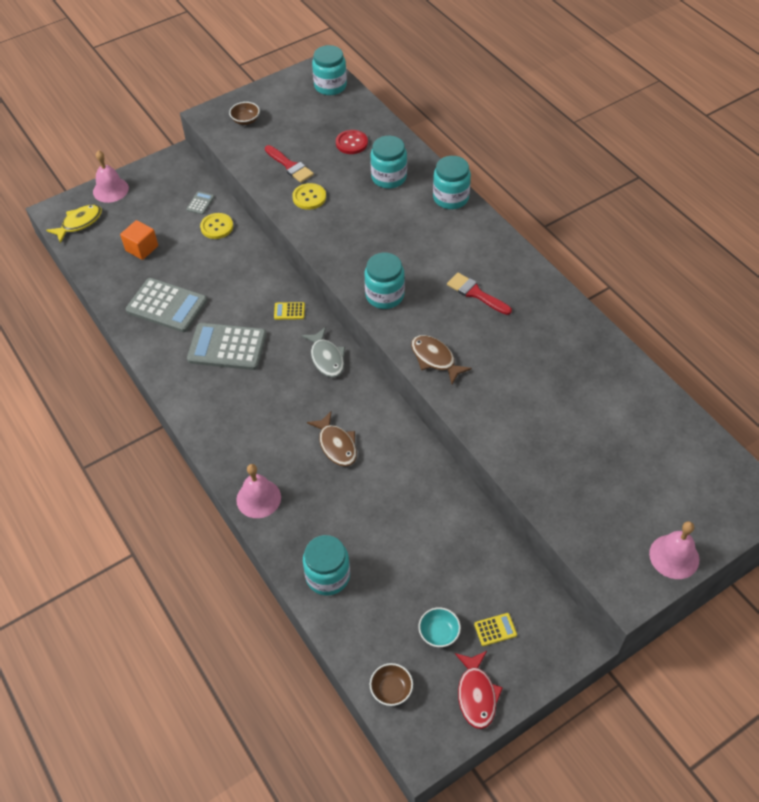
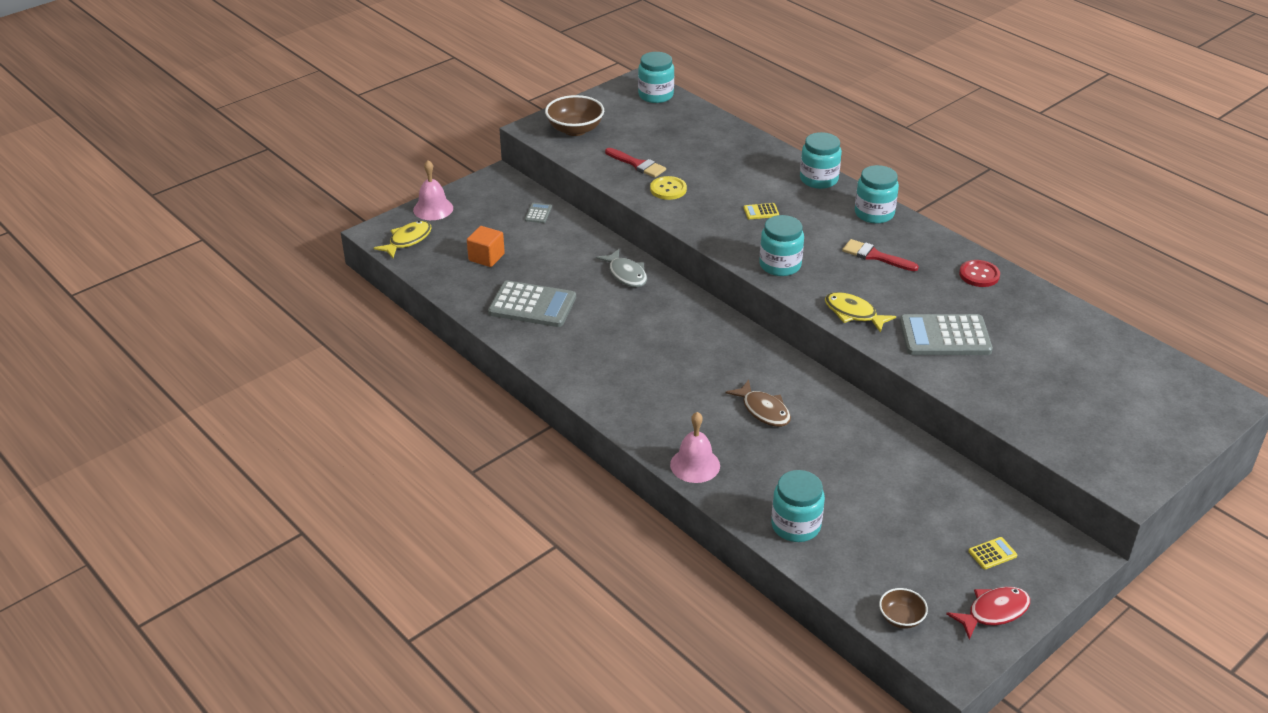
camera: 10 degrees left, 15 degrees down
grey calculator [187,323,267,370] -> grey calculator moved to [900,314,993,355]
yellow button [200,213,233,239] -> none
brown bowl [229,102,260,125] -> brown bowl [545,95,604,136], size x1.78
yellow calculator [274,302,305,320] -> yellow calculator moved to [744,203,779,219]
grey fish [301,327,345,377] -> grey fish moved to [596,249,647,288]
red button [336,130,368,154] -> red button moved to [959,260,1000,287]
turquoise jar [370,136,407,189] -> turquoise jar moved to [855,165,899,223]
brown fish [411,335,472,384] -> yellow fish [825,292,896,333]
turquoise bowl [418,607,461,647] -> none
red fish [455,651,503,729] -> red fish turned 105 degrees counterclockwise [946,587,1030,640]
pink bell [649,521,699,579] -> none

